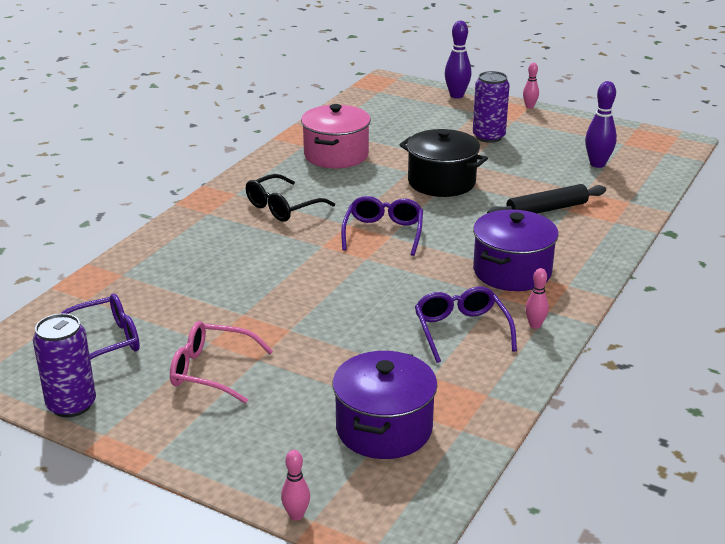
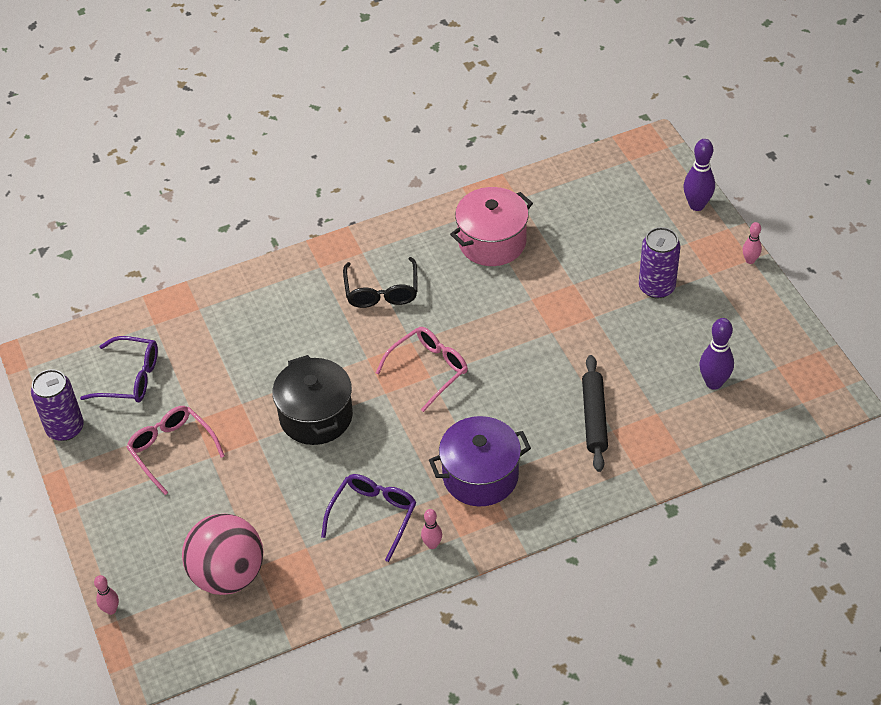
camera: 40 degrees right, 20 degrees up
black glasses [246,174,335,222] -> black glasses turned 90 degrees counterclockwise [343,257,417,308]
purple pot [333,351,437,459] -> pink ball [182,514,263,595]
purple glasses [341,196,423,256] -> pink glasses [376,327,468,412]
black pot [400,129,488,197] -> black pot moved to [272,355,353,445]
black rolling pin [487,184,606,214] -> black rolling pin turned 75 degrees clockwise [582,355,608,472]

